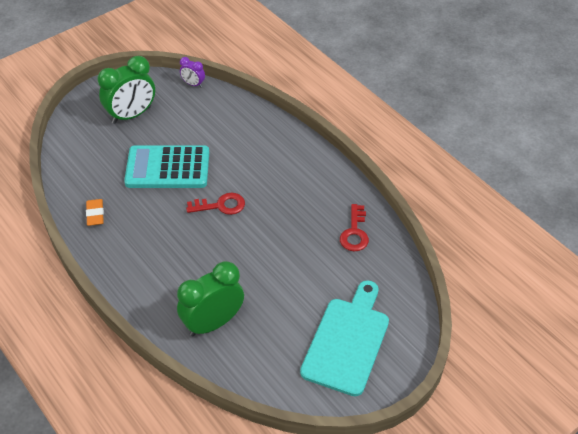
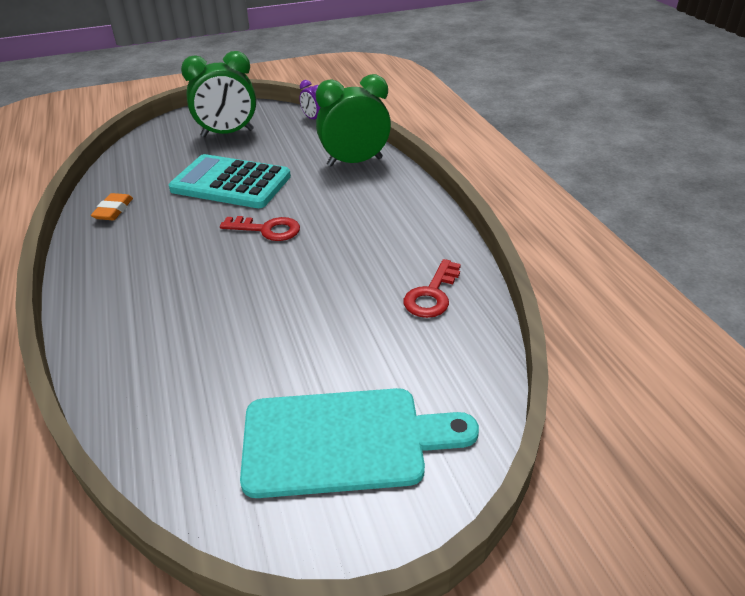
camera: 20 degrees right, 10 degrees down
green clock [177,261,244,336] -> green clock moved to [316,74,391,167]
turquoise cutting board [300,280,389,396] -> turquoise cutting board turned 45 degrees clockwise [240,388,479,498]

